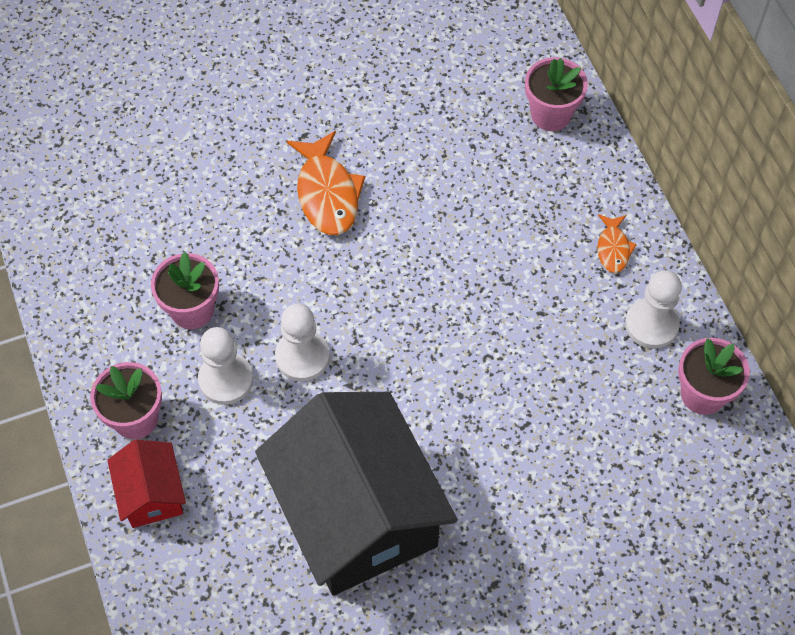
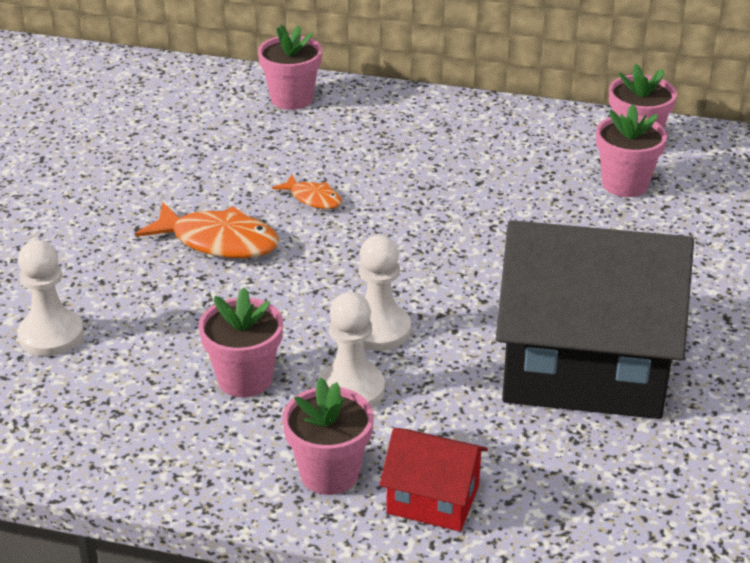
camera: 55 degrees left, 25 degrees down
orange fish [597,214,637,273] -> orange fish moved to [272,174,342,209]
white pawn [625,270,682,349] -> white pawn moved to [17,240,84,356]
none -> pink flower pot [596,105,667,197]

